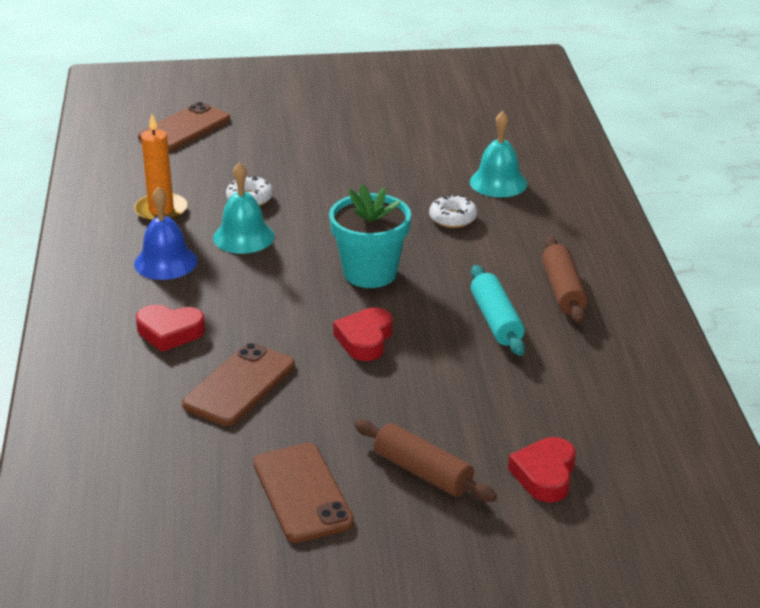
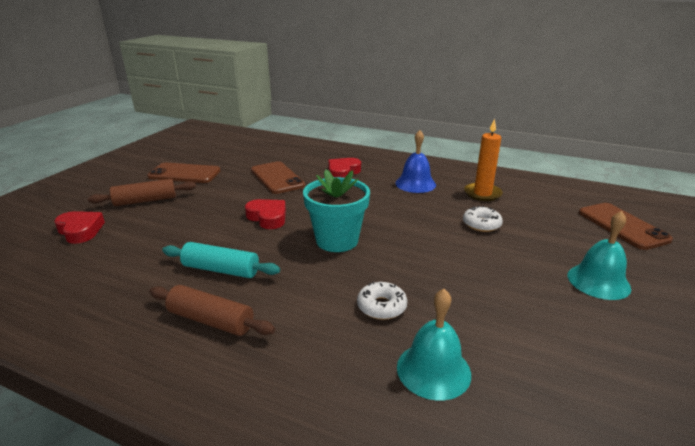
camera: 120 degrees right, 5 degrees down
turquoise bell [213,162,275,254] -> turquoise bell moved to [568,211,631,300]

